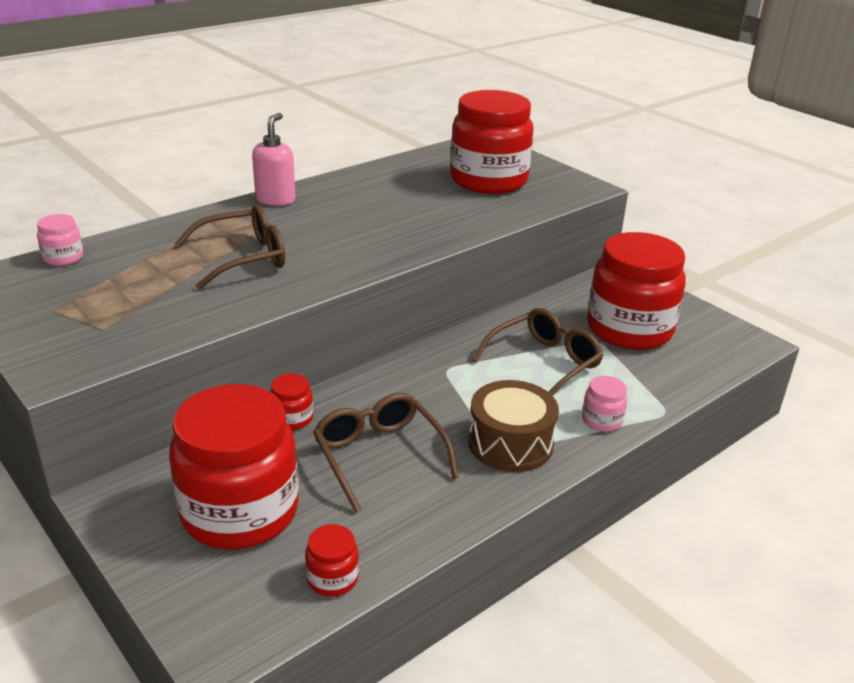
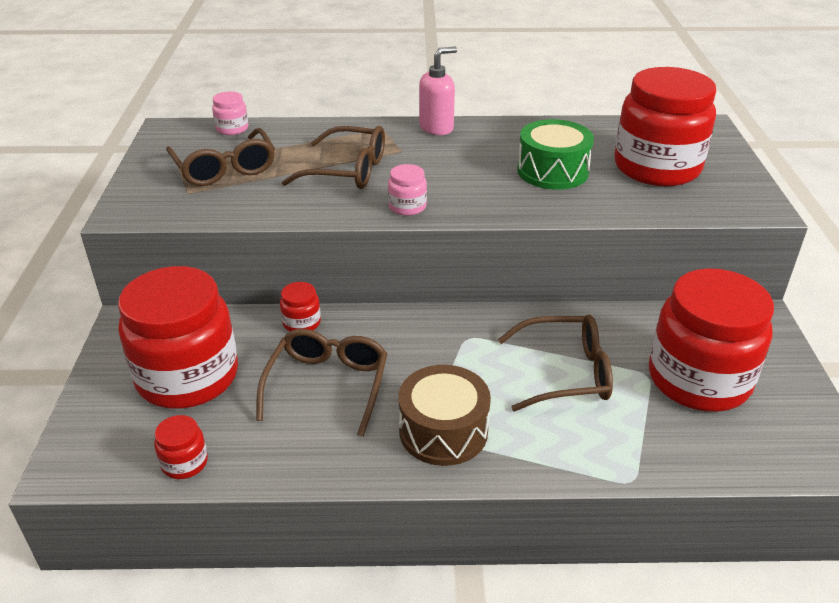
camera: 40 degrees right, 5 degrees up
pink jar [582,376,627,432] -> pink jar moved to [388,164,427,216]
none -> brown glasses [166,128,275,186]
none -> green drum [517,119,594,190]

